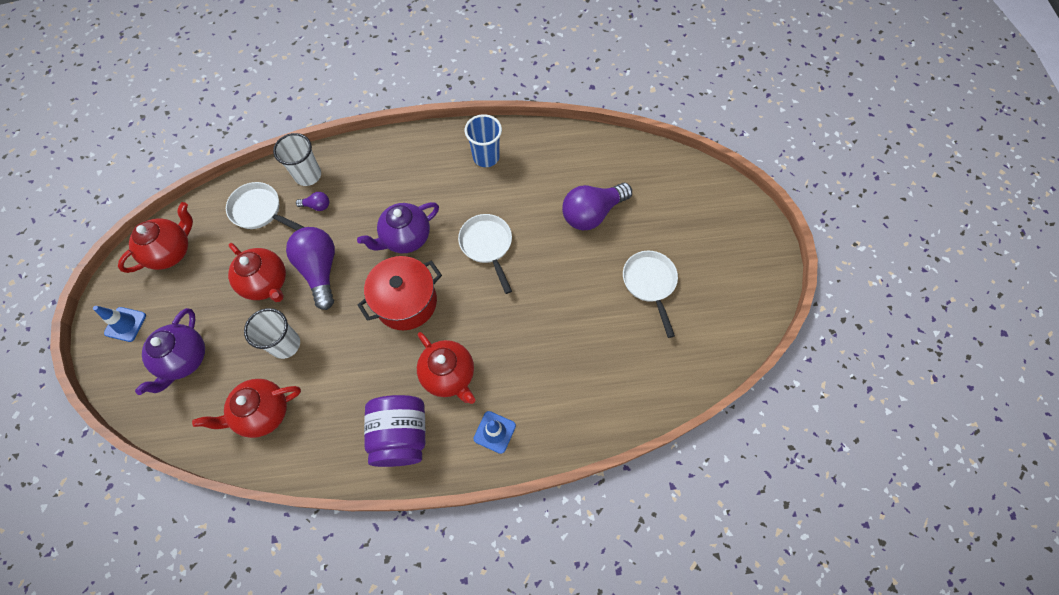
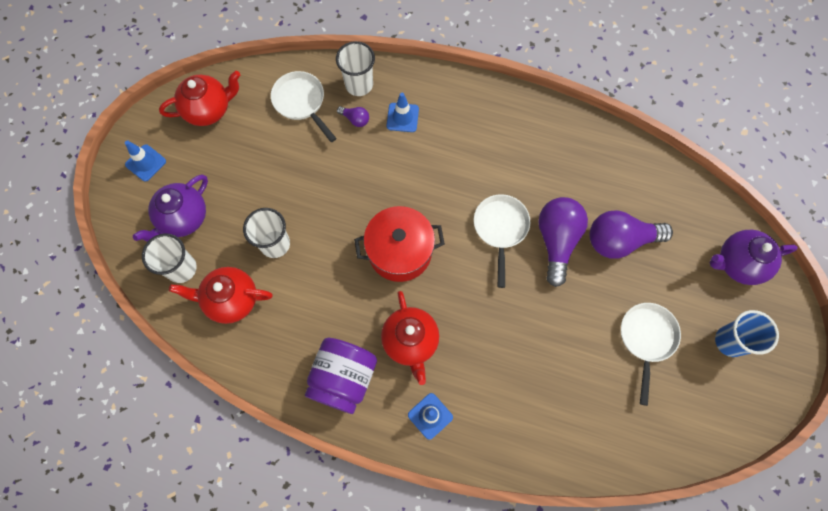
camera: 25 degrees right, 5 degrees up
red teapot [228,243,286,302] -> none
purple light bulb [286,227,335,310] -> purple light bulb moved to [538,197,588,287]
purple teapot [357,202,439,253] -> purple teapot moved to [710,230,798,285]
blue cup [465,114,502,167] -> blue cup moved to [715,310,779,357]
none -> white cup [142,233,197,283]
none -> blue traffic cone [386,93,419,132]

